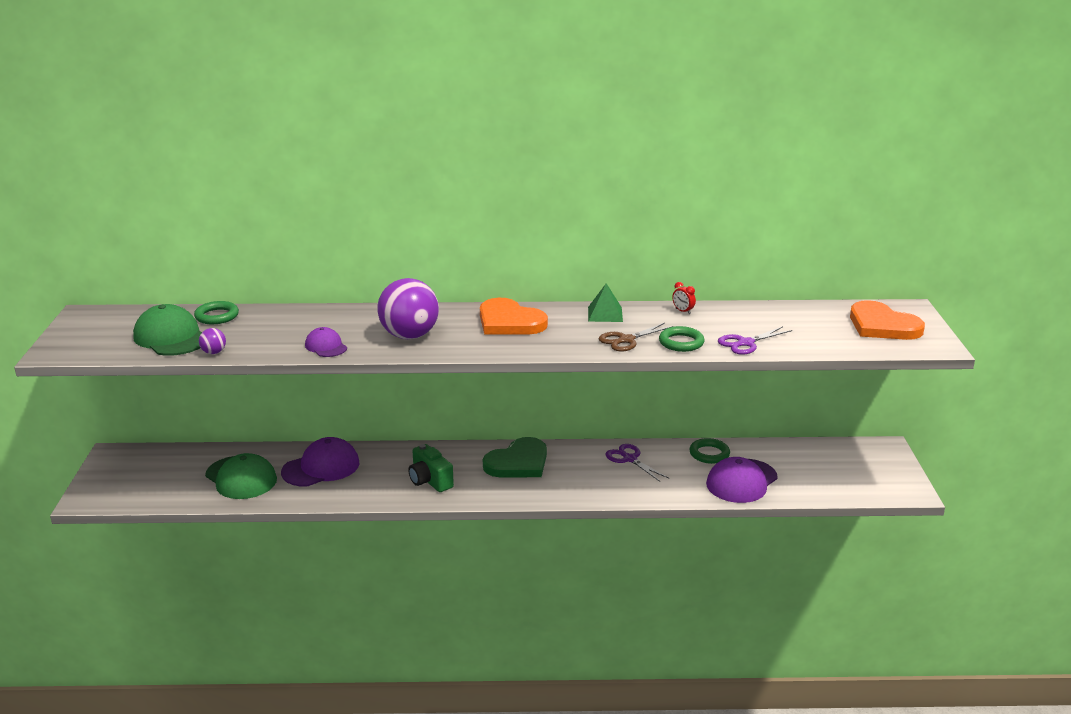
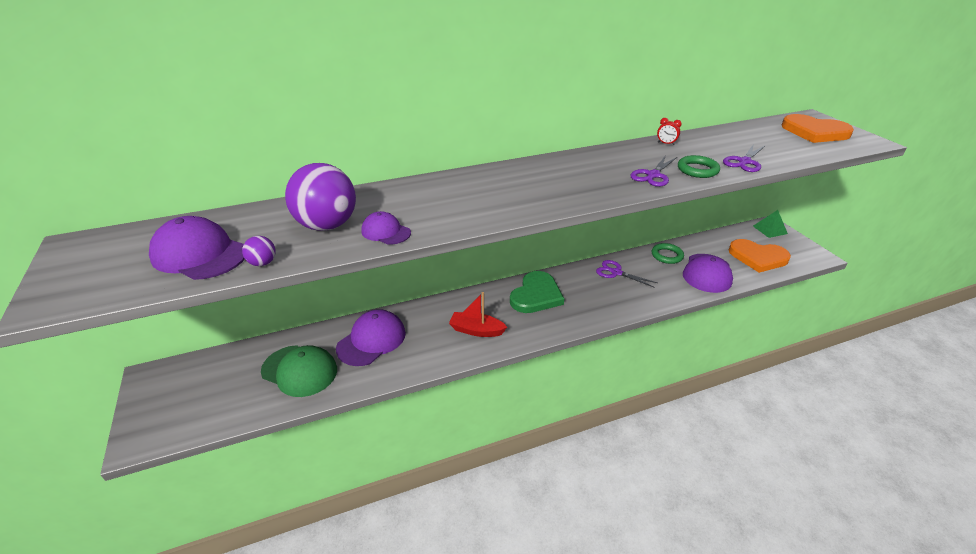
camera: 20 degrees left, 10 degrees up
green cap [133,304,202,356] -> purple cap [149,216,245,280]
green ring [194,301,239,324] -> none
purple ball [377,278,439,339] -> purple ball moved to [285,163,356,231]
green camera [408,444,454,492] -> red boat [449,292,507,337]
orange heart [480,298,548,335] -> orange heart moved to [729,239,791,273]
green pyramid [588,283,623,322] -> green pyramid moved to [753,210,788,238]
brown scissors [599,323,674,352] -> purple scissors [631,155,677,187]

